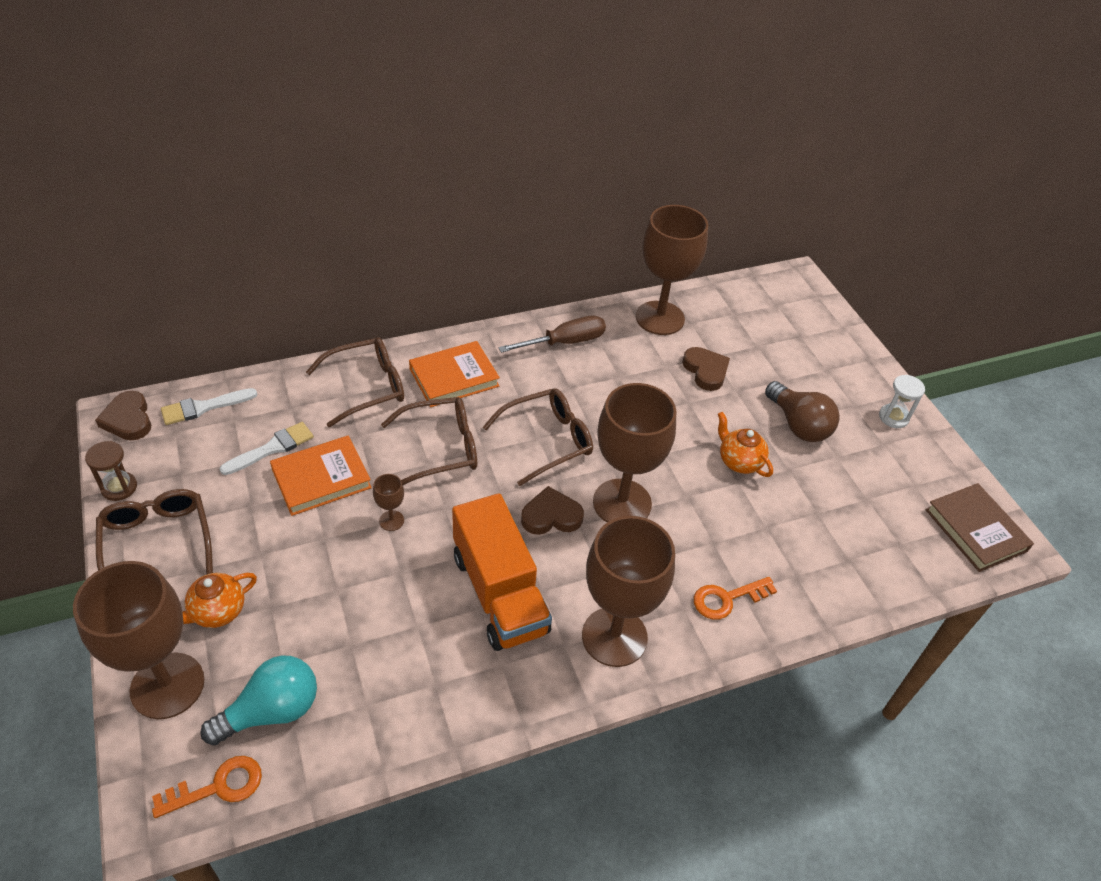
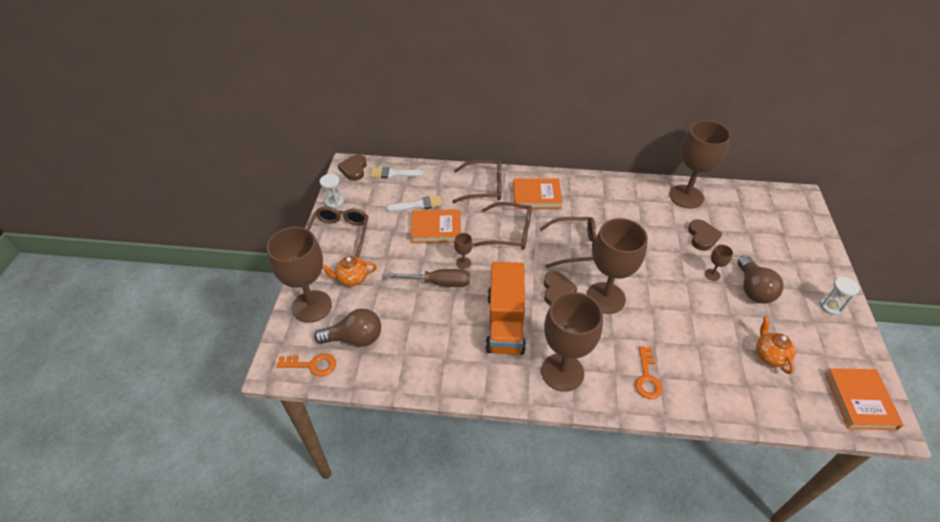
camera: 30 degrees right, 0 degrees up
brown hourglass [85,441,137,501] -> white hourglass [320,174,344,208]
turquoise light bulb [200,655,317,745] -> brown light bulb [314,308,381,347]
brown screwdriver [499,316,606,353] -> brown screwdriver moved to [386,269,470,287]
brown heart [521,486,584,535] -> brown heart turned 75 degrees clockwise [544,271,578,305]
orange key [694,577,777,620] -> orange key turned 90 degrees counterclockwise [635,346,663,399]
orange teapot [718,412,773,477] -> orange teapot moved to [756,316,796,374]
brown book [925,483,1034,572] -> orange book [825,368,903,430]
none -> brown goblet [705,245,733,281]

